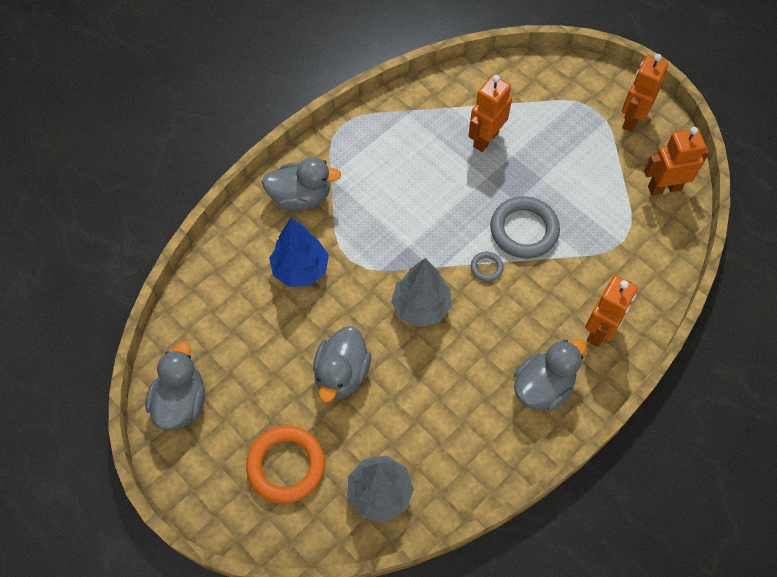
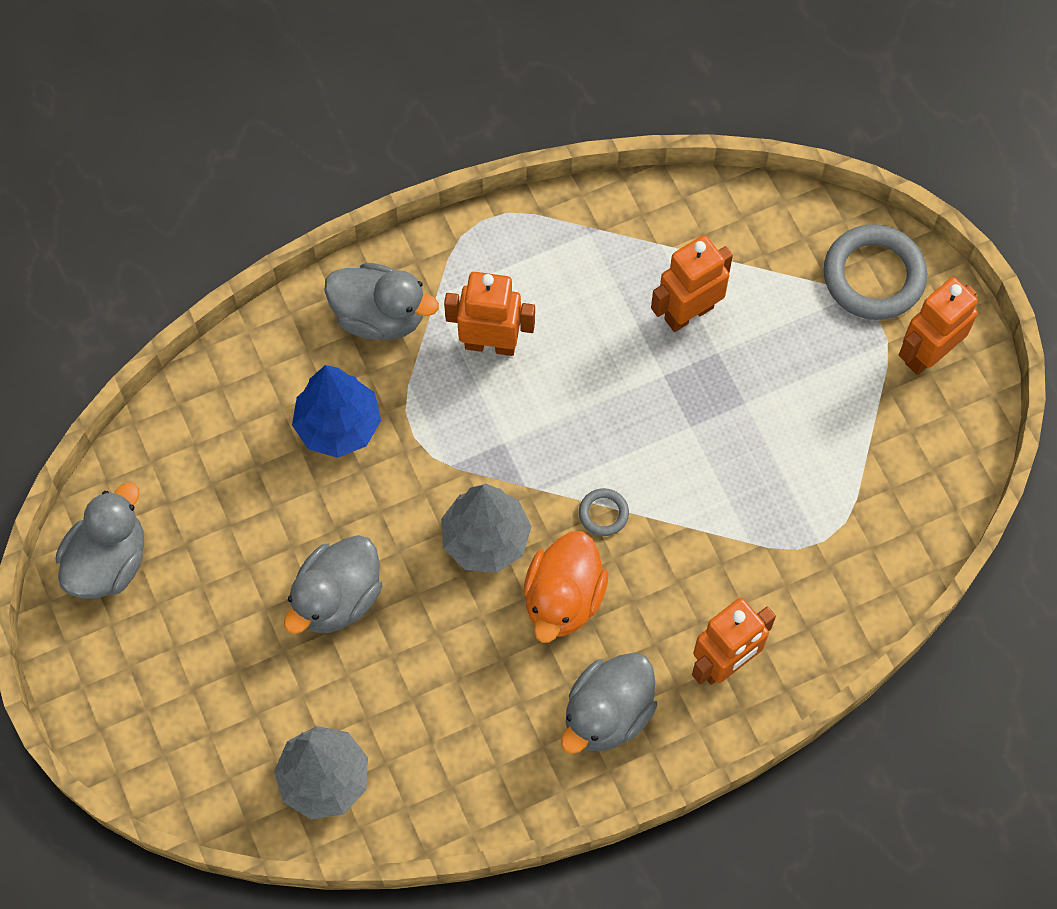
camera: 20 degrees right, 5 degrees up
orange ring [246,426,325,503] -> none
grey ring [490,196,560,258] -> grey ring moved to [824,224,927,320]
grey duck [514,339,587,411] -> grey duck turned 150 degrees clockwise [561,652,657,754]
orange robot [644,127,710,196] -> orange robot moved to [444,272,535,356]
none -> orange duck [524,531,609,643]

